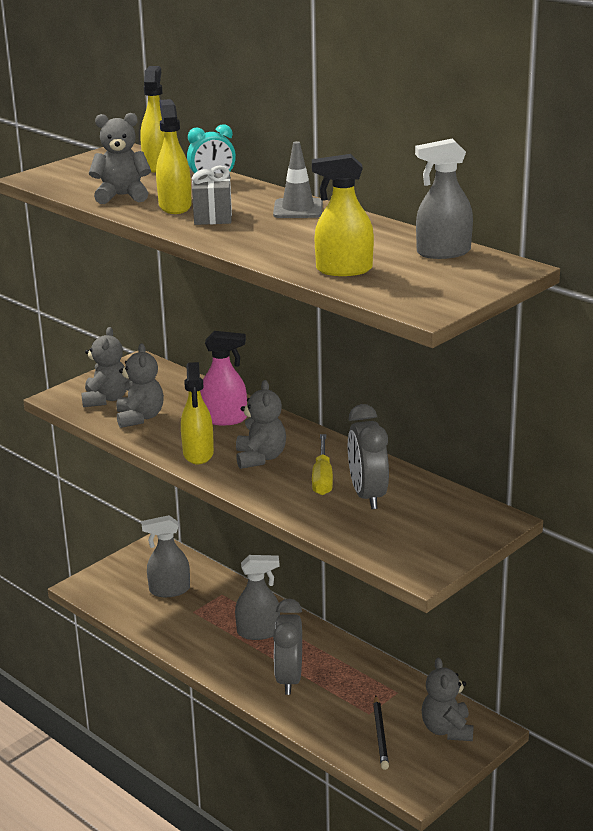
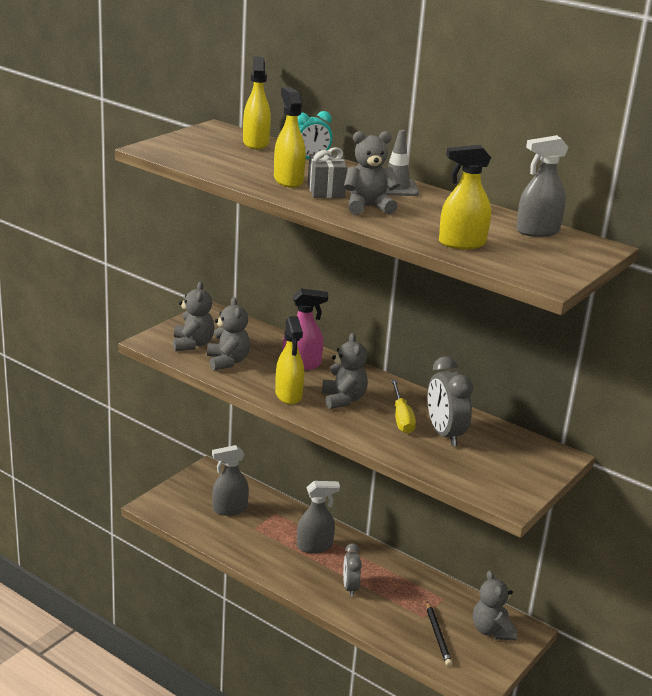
camera: 10 degrees left, 0 degrees up
grey teddy bear [89,113,151,204] -> grey teddy bear moved to [344,131,400,215]
grey clock [273,599,302,695] -> grey clock [343,543,362,597], size x0.65

